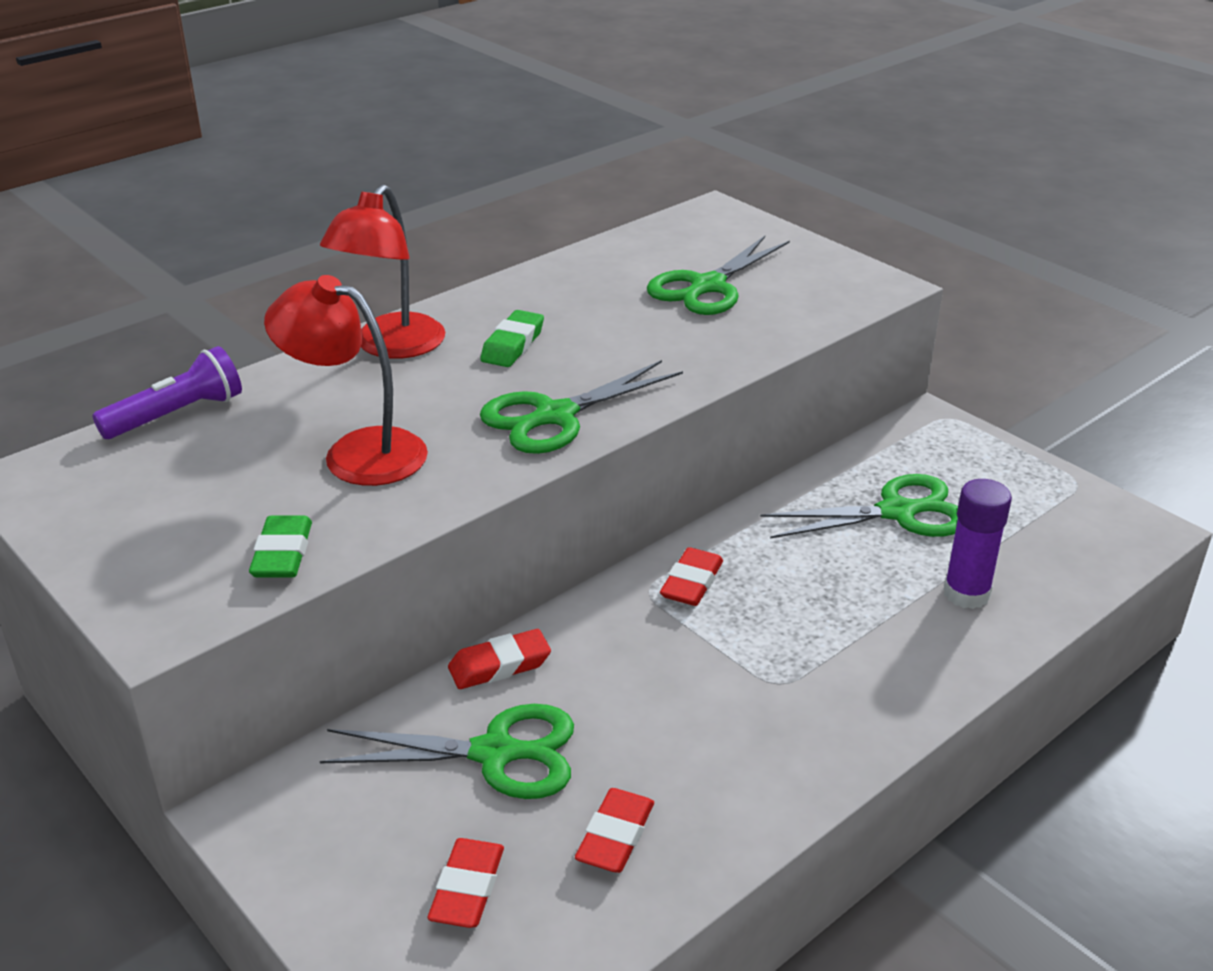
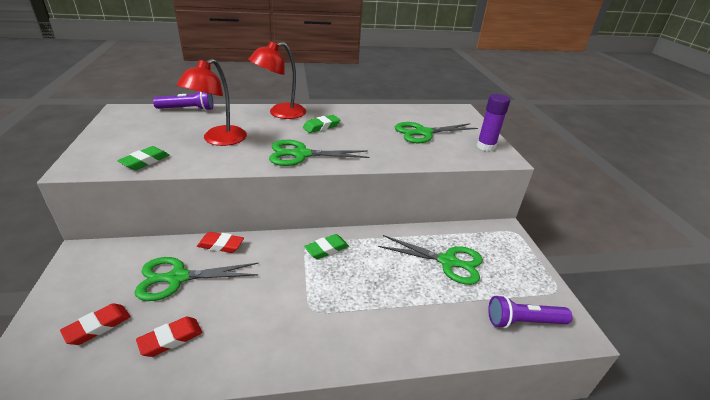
camera: 30 degrees right, 0 degrees up
red lamp [264,275,428,486] -> red lamp turned 120 degrees counterclockwise [177,59,247,146]
green scissors [320,704,574,799] -> green scissors turned 135 degrees clockwise [134,257,258,301]
red eraser [660,547,723,606] -> green eraser [304,234,349,259]
purple glue stick [944,479,1012,609] -> purple glue stick moved to [477,94,510,151]
none -> purple flashlight [488,295,572,329]

